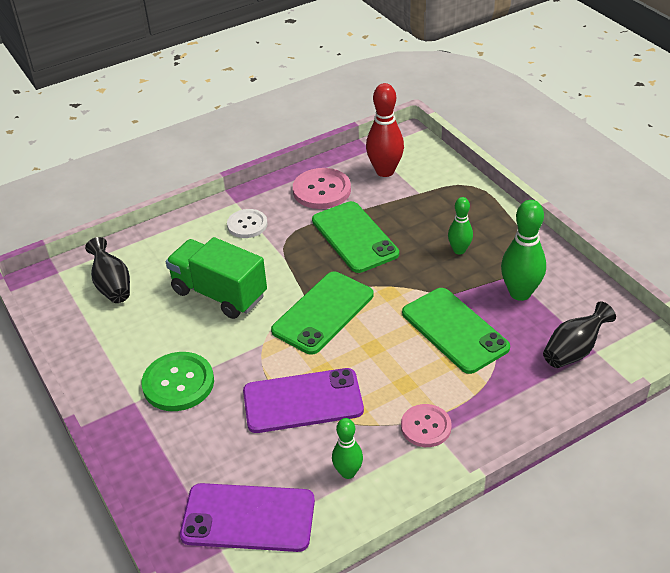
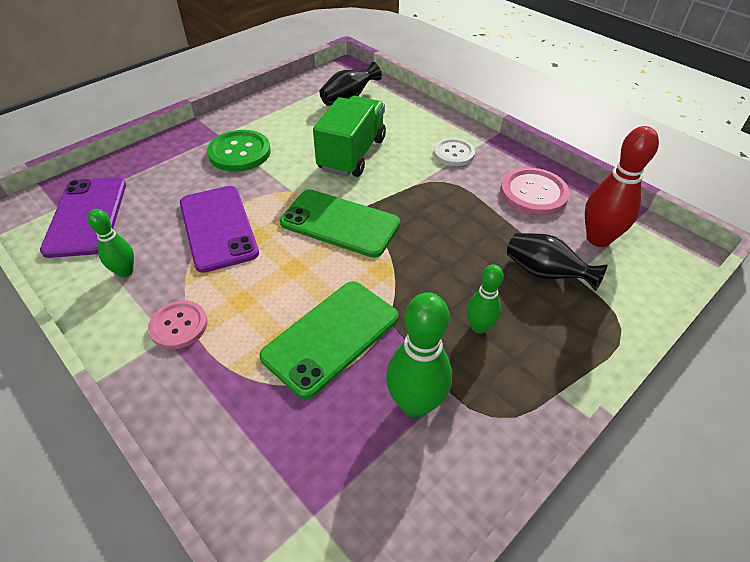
camera: 75 degrees right, 5 degrees up
green phone [312,201,399,273] -> none
black vase [543,301,616,368] -> black vase moved to [507,233,607,291]

